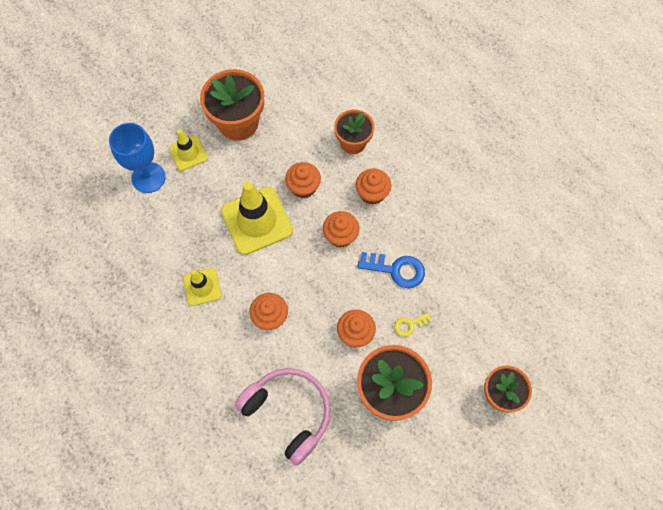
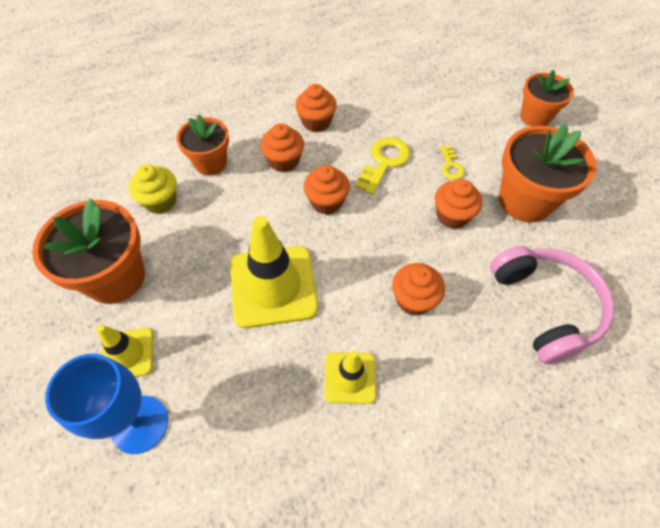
camera: 75 degrees left, 10 degrees down
pink headphones [235,368,330,466] -> pink headphones turned 105 degrees clockwise [490,246,615,364]
orange cupcake [285,162,321,198] -> orange cupcake moved to [295,84,337,132]
blue key [358,252,425,288] -> yellow key [355,137,410,195]
none -> yellow cupcake [129,164,176,214]

